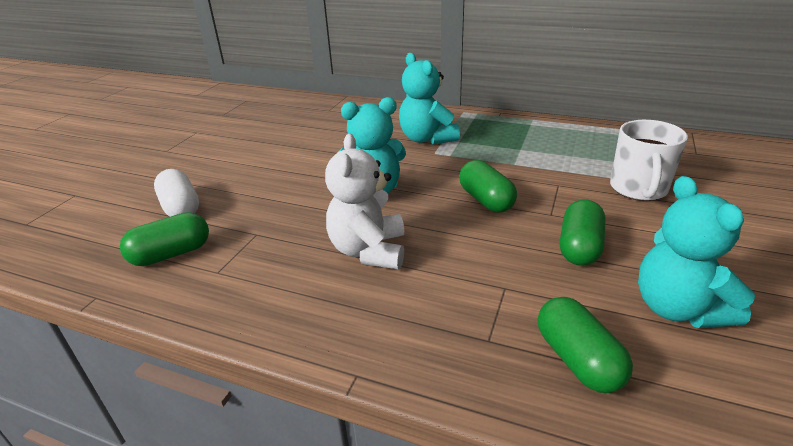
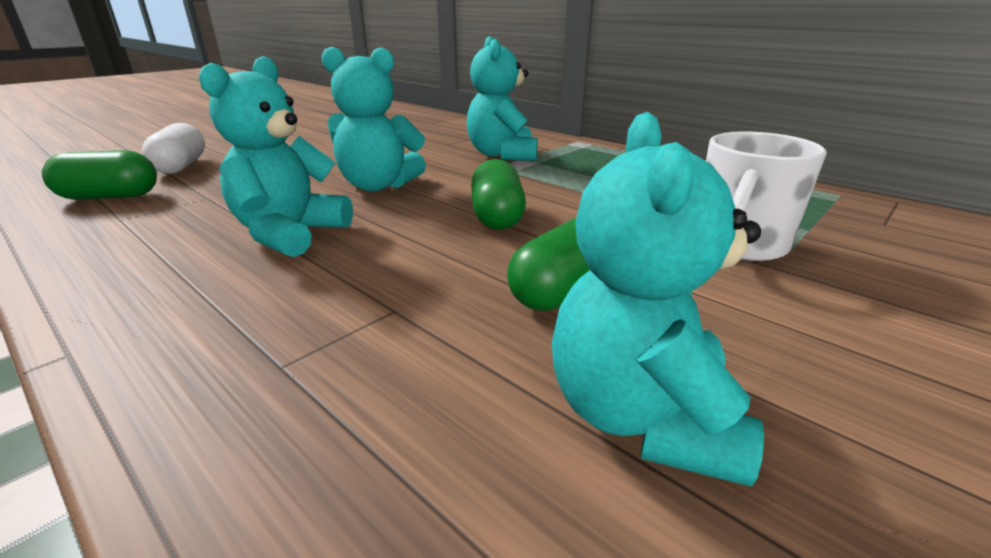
camera: 20 degrees right, 5 degrees down
white teddy bear [325,134,404,269] -> turquoise teddy bear [199,56,353,257]
green capsule [538,297,633,393] -> none

